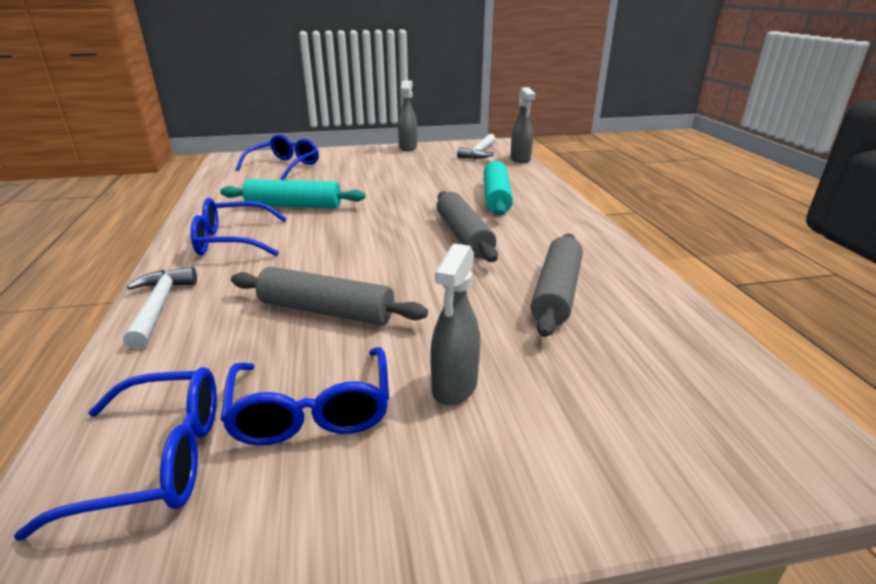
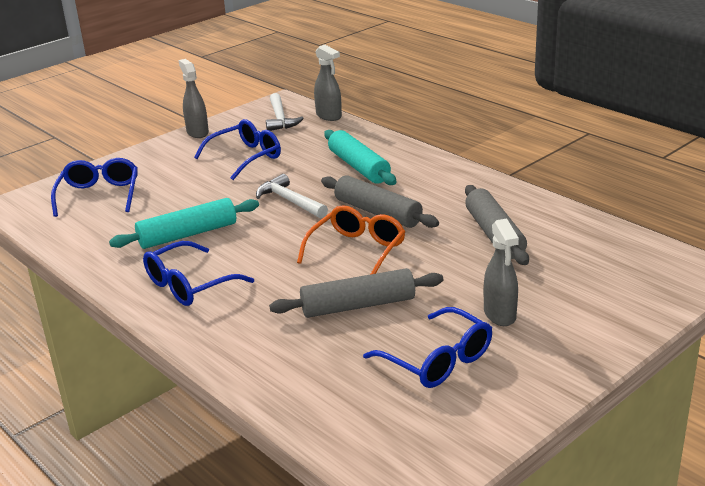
camera: 30 degrees left, 0 degrees up
blue glasses [14,367,217,541] -> blue glasses moved to [194,119,281,180]
white hammer [123,267,197,349] -> white hammer moved to [256,174,328,218]
none -> orange glasses [297,205,405,275]

